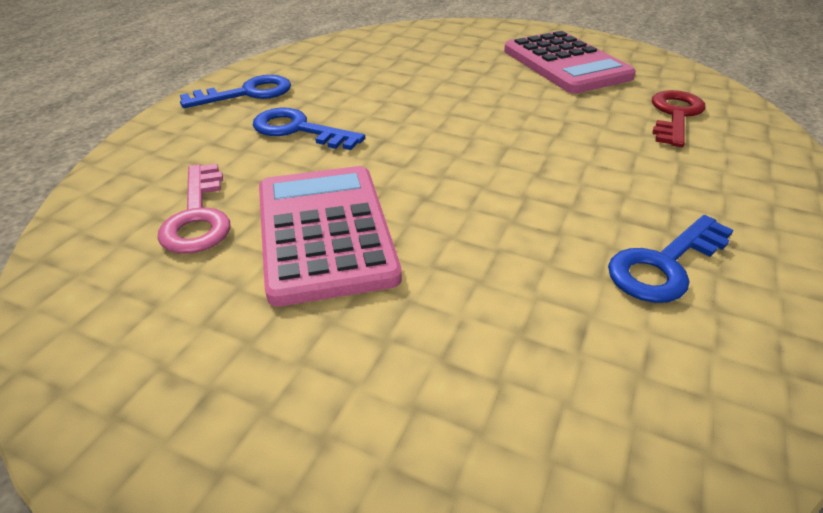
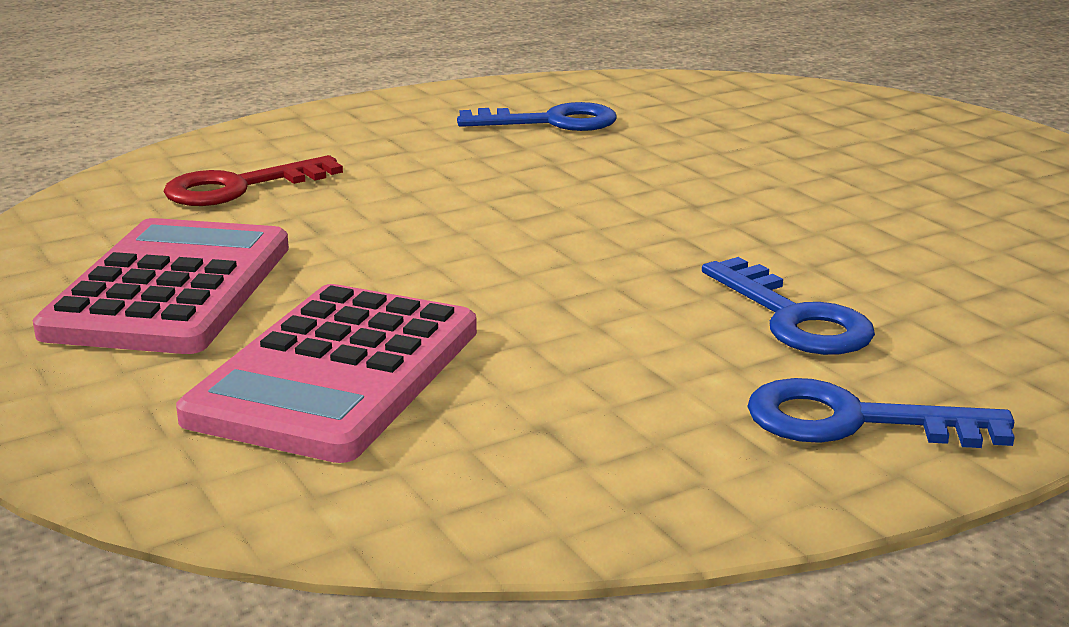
camera: 145 degrees left, 15 degrees down
pink key [157,164,230,254] -> none
pink calculator [259,166,402,307] -> pink calculator moved to [176,284,477,463]

